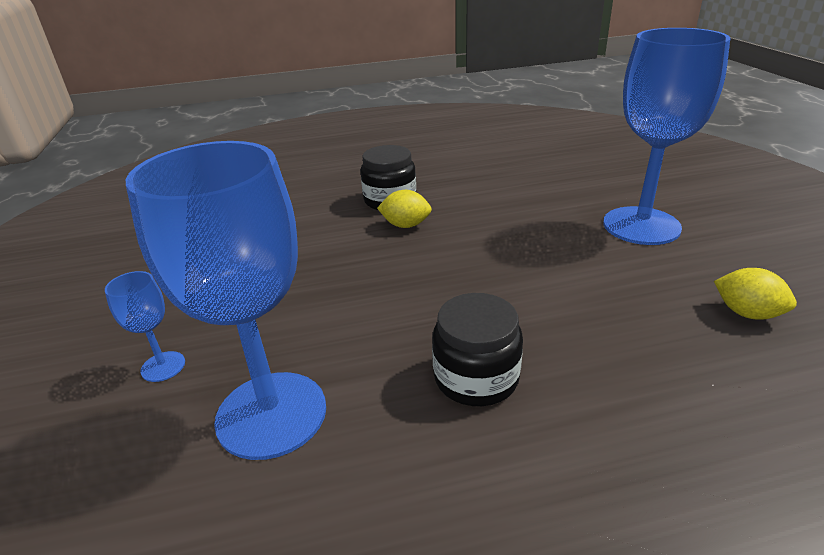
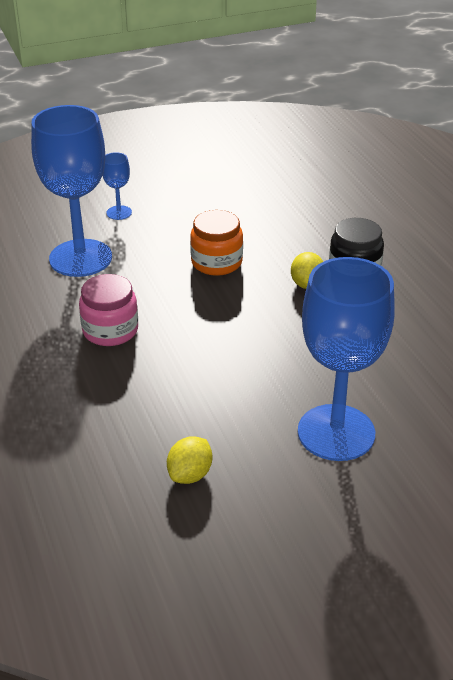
camera: 80 degrees right, 5 degrees up
black jar [432,293,523,406] -> pink jar [79,274,138,346]
none -> orange jar [190,210,243,276]

